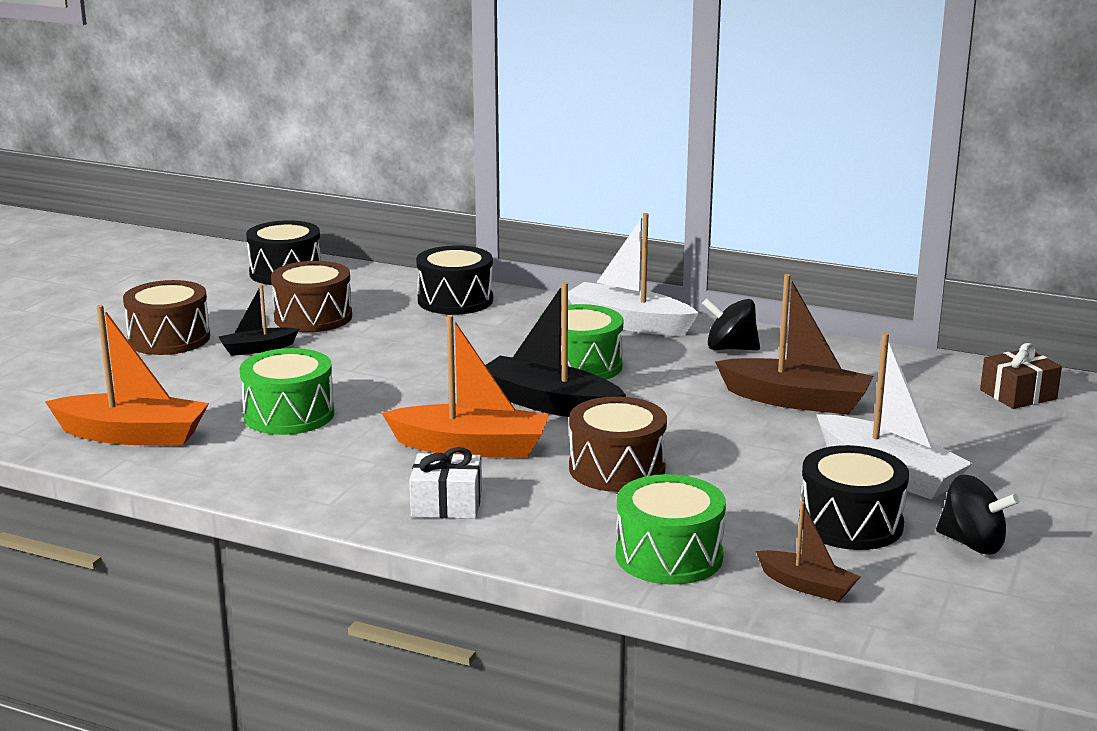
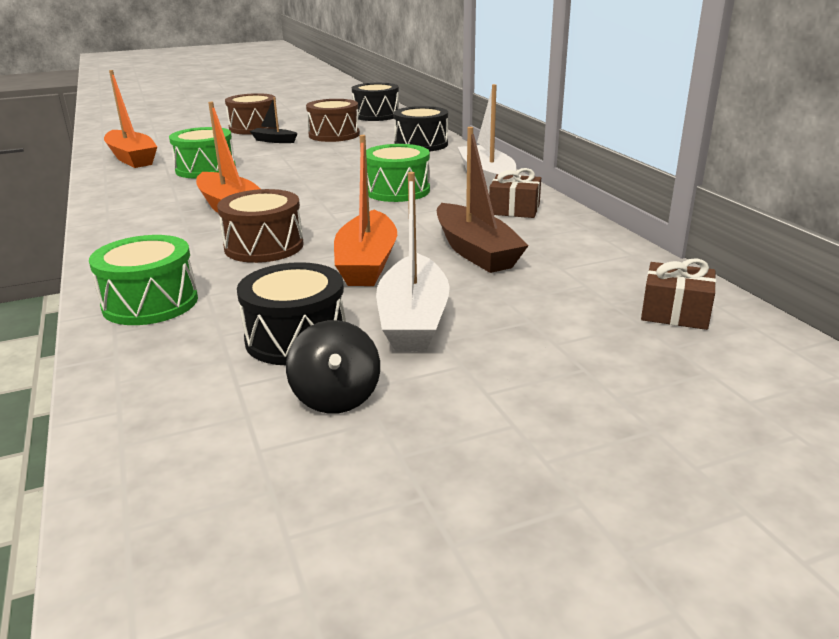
camera: 45 degrees right, 5 degrees up
white gift [409,447,482,519] -> none
black boat [485,282,626,417] -> none
black spinning top [702,298,760,350] -> brown gift [489,168,541,218]
brown boat [756,501,861,602] -> none
none -> orange boat [334,135,397,286]

